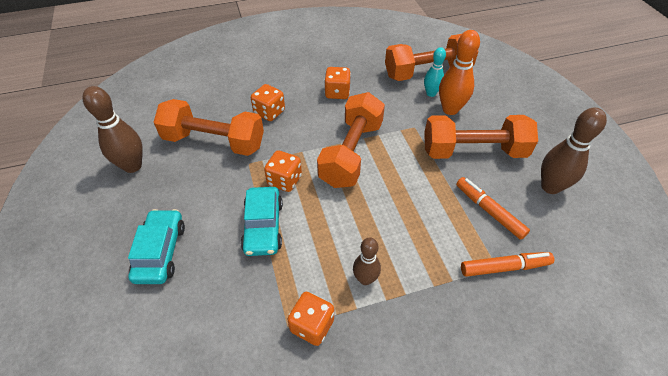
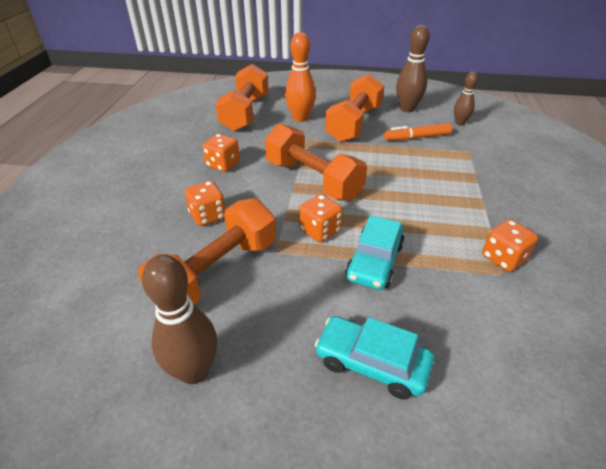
camera: 65 degrees left, 10 degrees down
turquoise car [241,187,283,256] -> turquoise car turned 90 degrees clockwise [345,215,405,290]
brown bowling pin [353,237,381,285] -> brown bowling pin moved to [454,72,478,125]
turquoise bowling pin [424,47,446,97] -> none
orange marker [461,252,554,277] -> none

